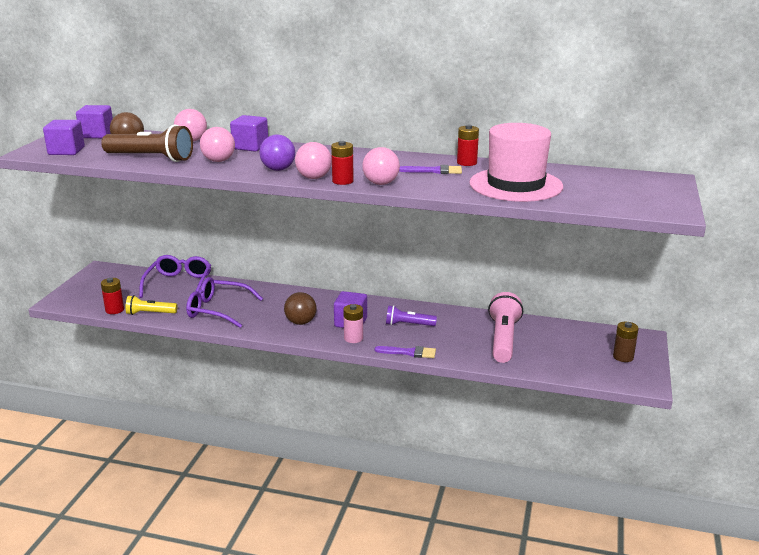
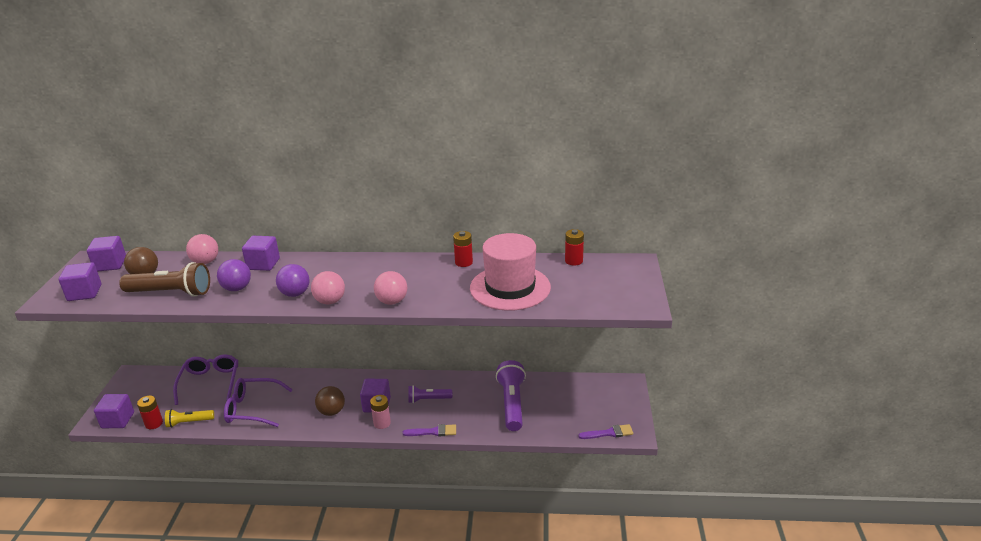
camera: 10 degrees left, 5 degrees up
pink ball [200,127,235,162] -> purple ball [217,259,251,291]
red battery [331,141,354,185] -> red battery moved to [565,229,584,266]
purple brush [399,165,462,174] -> purple brush moved to [578,424,633,439]
pink flashlight [488,292,523,363] -> purple flashlight [496,360,526,431]
brown battery [613,322,639,362] -> none
none -> purple cube [94,394,134,428]

